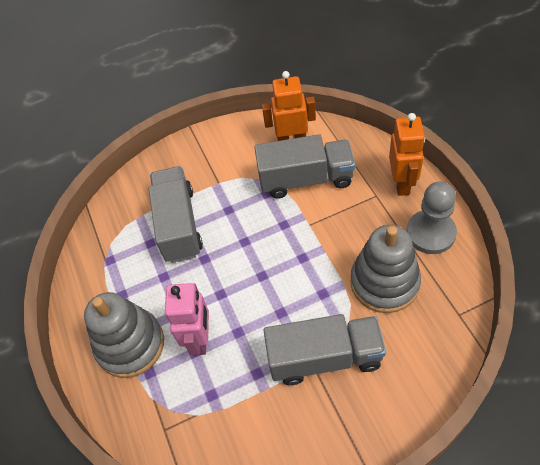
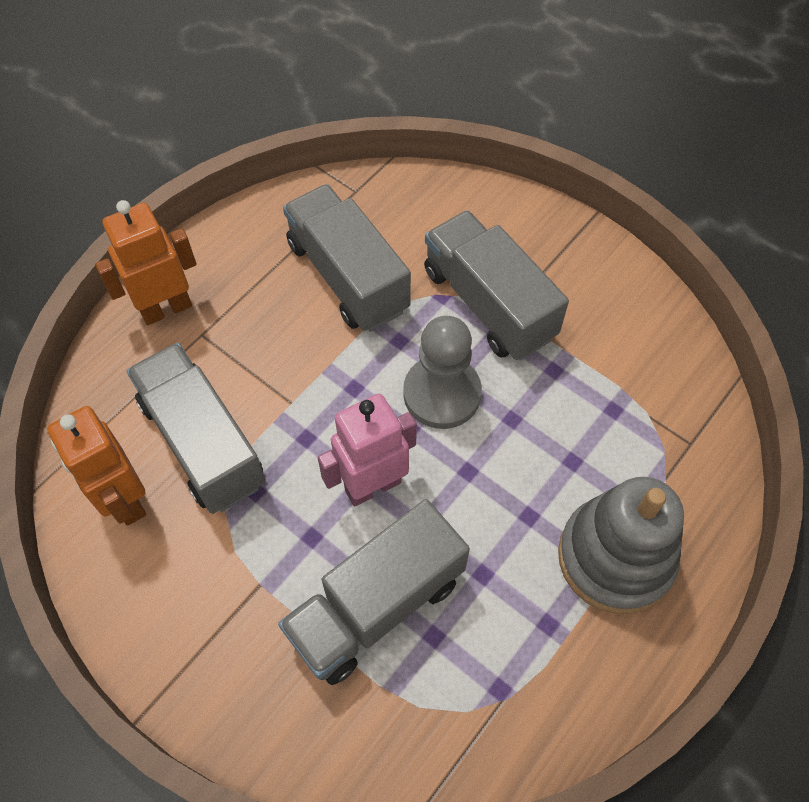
camera: 125 degrees left, 5 degrees up
pink robot [165,283,209,355] -> pink robot moved to [318,394,417,507]
grey stacking toy [350,225,421,313] -> grey truck [283,184,411,332]
grey pawn [406,182,457,254] -> grey pawn moved to [403,316,482,429]

